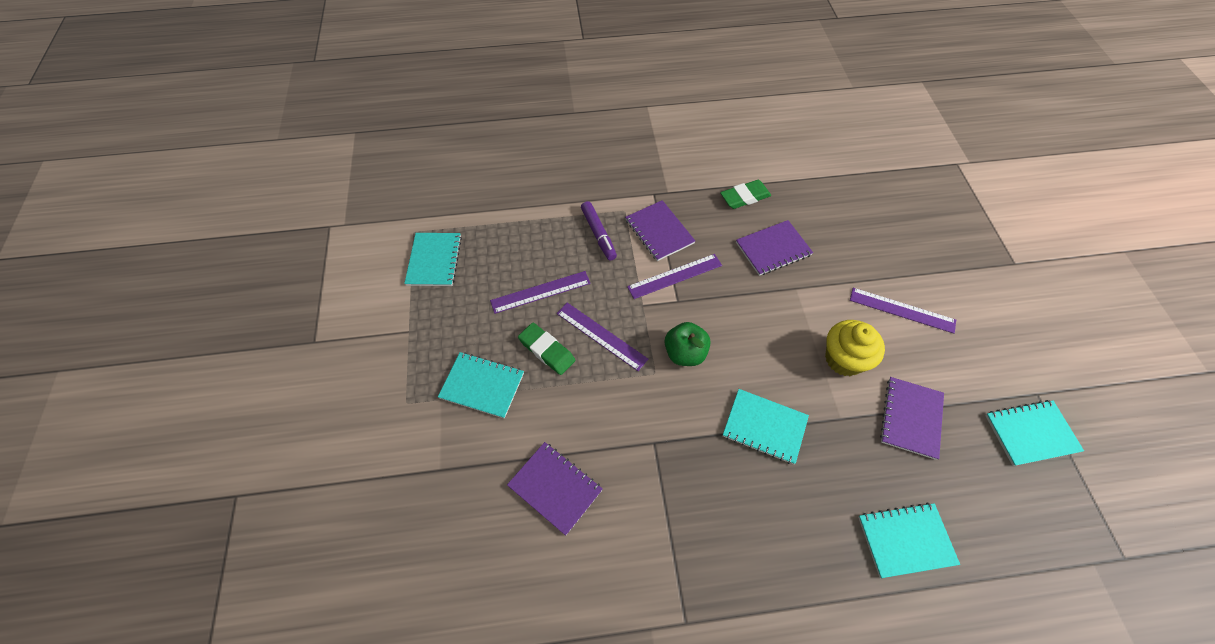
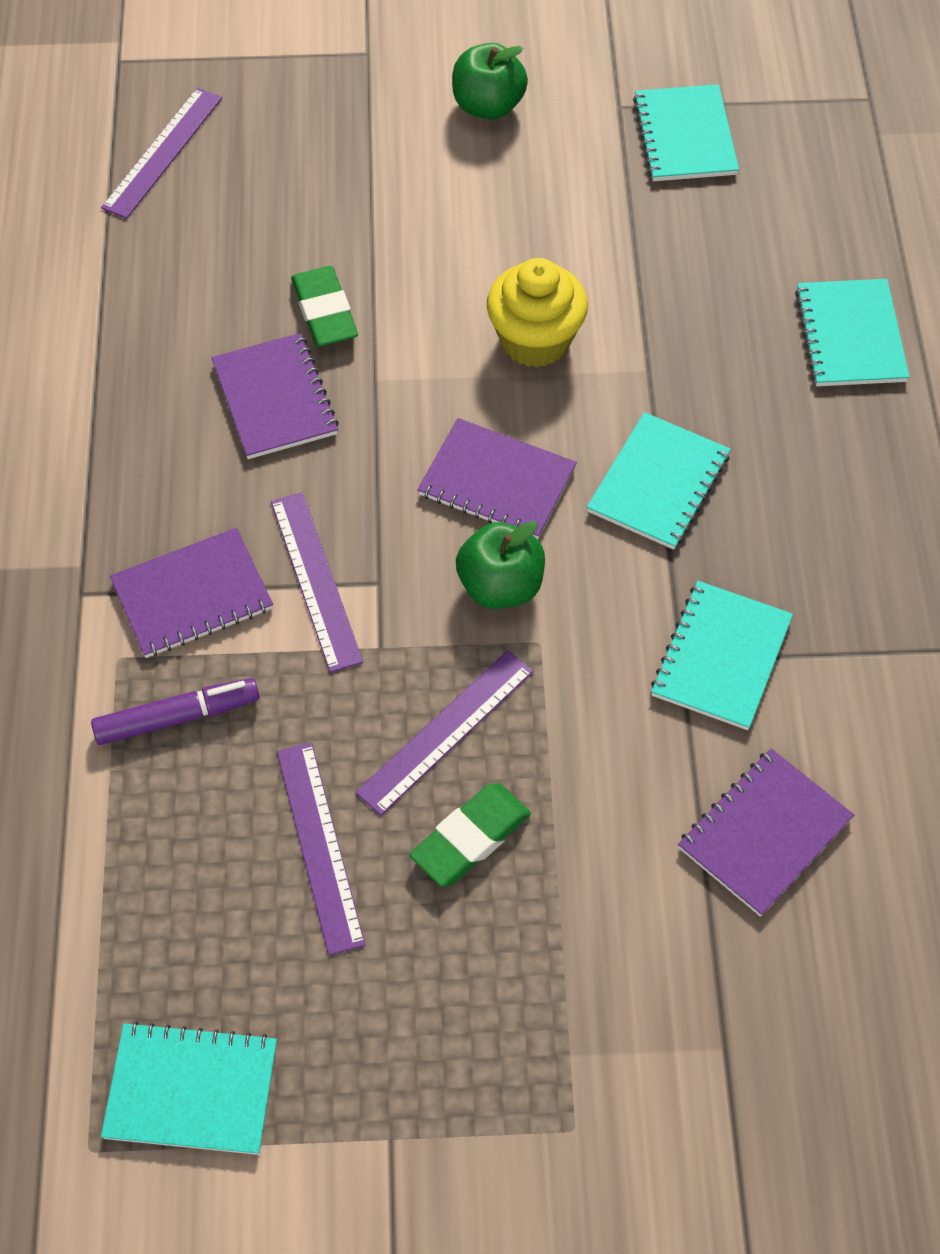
camera: 85 degrees left, 0 degrees up
turquoise notebook [438,352,524,419] -> turquoise notebook moved to [651,581,793,730]
green eraser [720,180,771,209] -> green eraser moved to [291,266,358,346]
purple ruler [850,288,956,334] -> purple ruler moved to [101,88,222,219]
purple notebook [880,377,944,460] -> purple notebook moved to [417,418,577,539]
none -> green apple [452,43,528,120]

